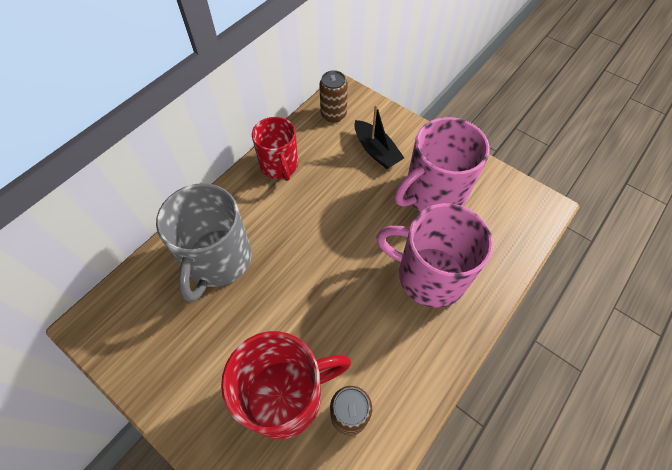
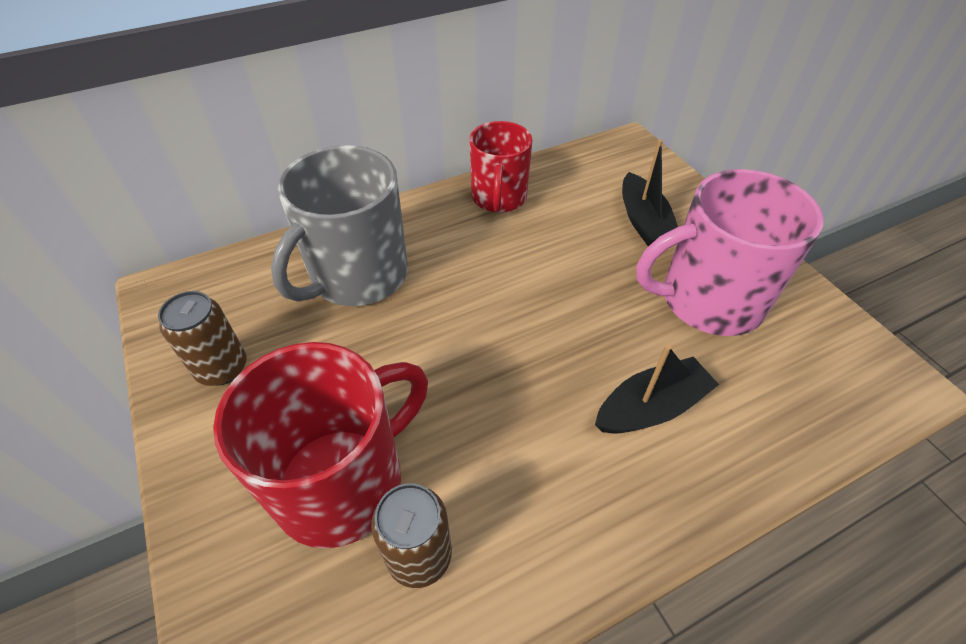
camera: 25 degrees right, 10 degrees down
red mug [221,331,351,439] -> red mug turned 45 degrees counterclockwise [213,342,428,549]
brown can [319,70,348,123] -> brown can moved to [158,291,247,386]
pink mug [376,203,493,308] -> black boat [595,345,719,434]

